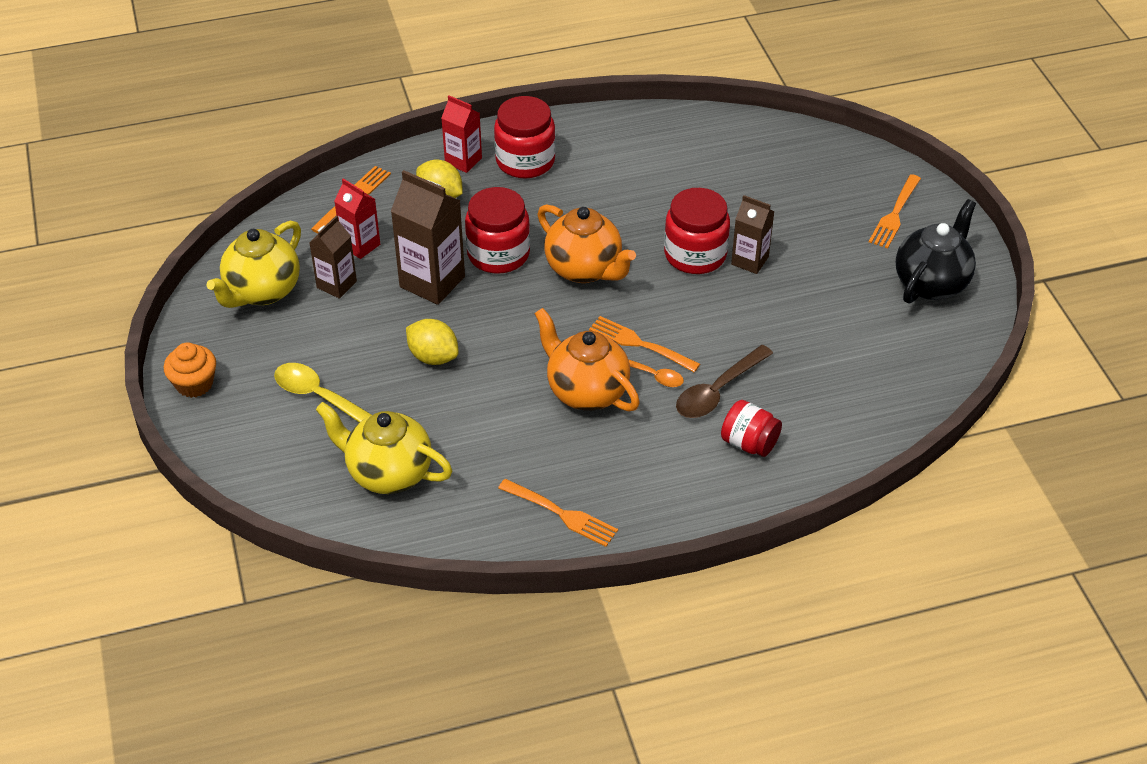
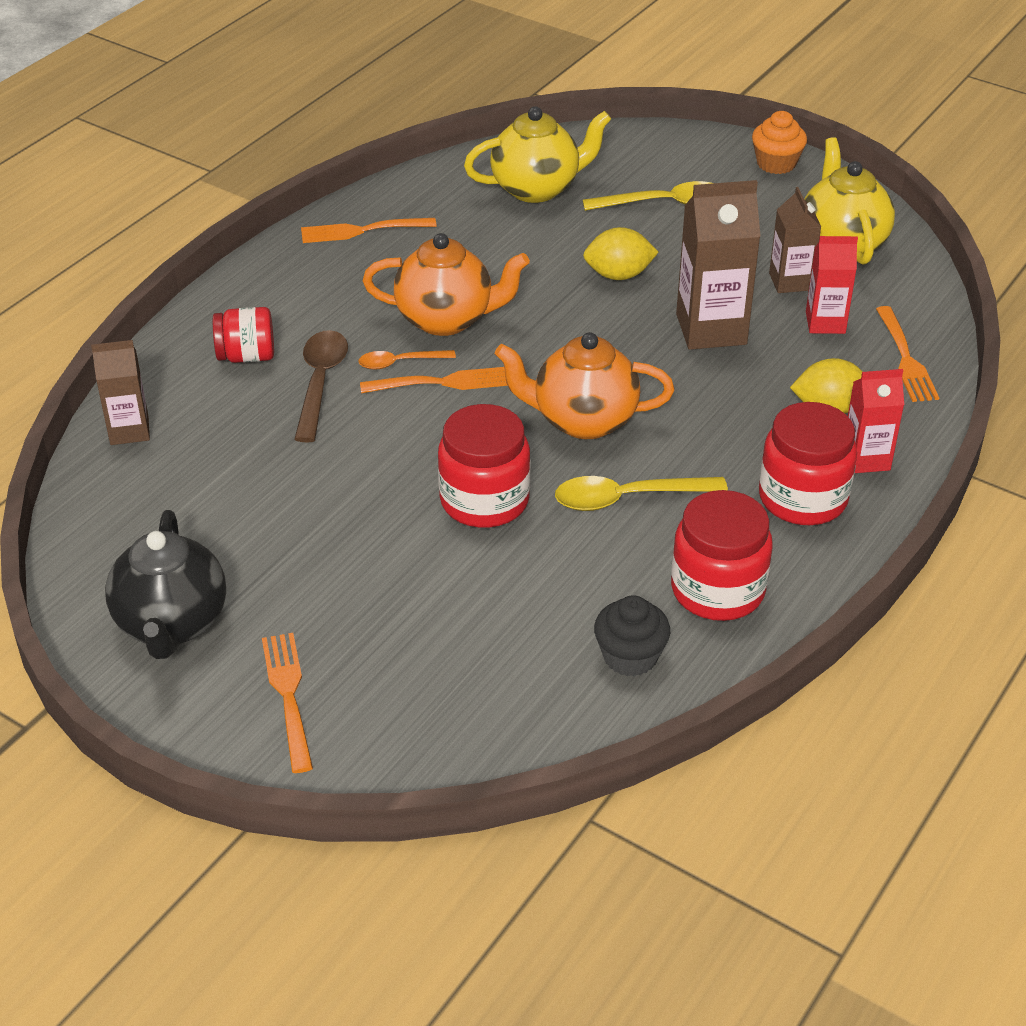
camera: 140 degrees right, 5 degrees down
red jar [465,187,530,274] -> red jar moved to [671,490,773,621]
brown carton [731,195,774,274] -> brown carton moved to [91,340,150,445]
none -> yellow spoon [555,476,728,511]
none -> black cupcake [594,595,670,676]

